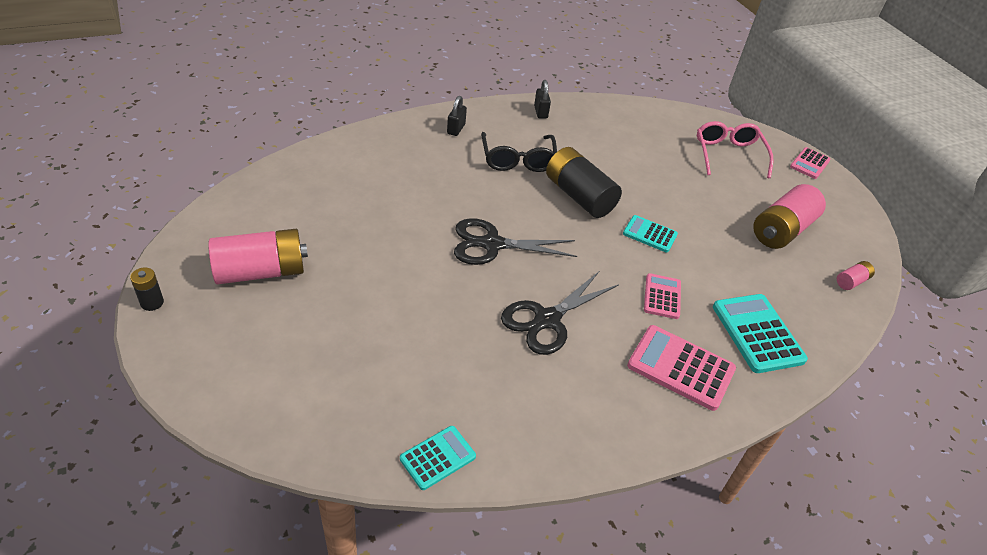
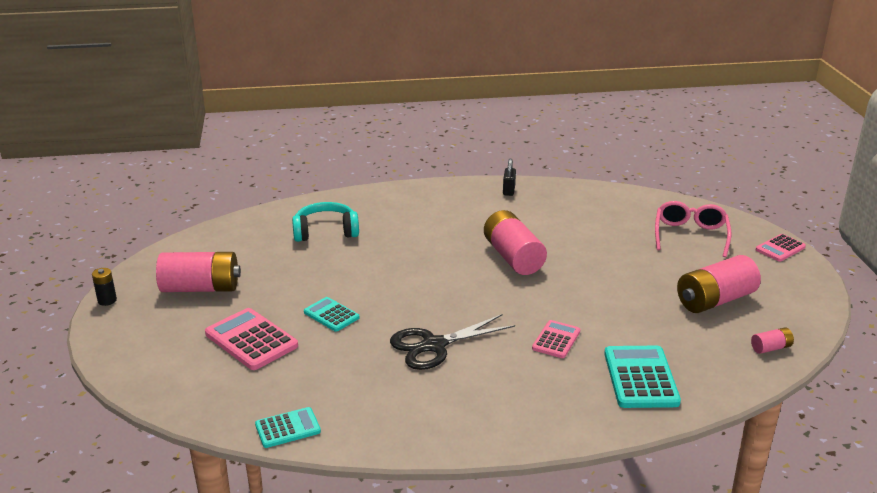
camera: 20 degrees right, 15 degrees down
black padlock [447,96,467,136] -> none
black scissors [454,218,577,265] -> none
black glasses [481,132,557,172] -> none
black battery [546,147,622,218] -> pink battery [484,210,547,275]
turquoise calculator [623,215,678,252] -> turquoise calculator moved to [304,297,359,332]
pink calculator [627,325,736,411] -> pink calculator moved to [205,308,298,370]
none -> turquoise headphones [292,202,359,242]

